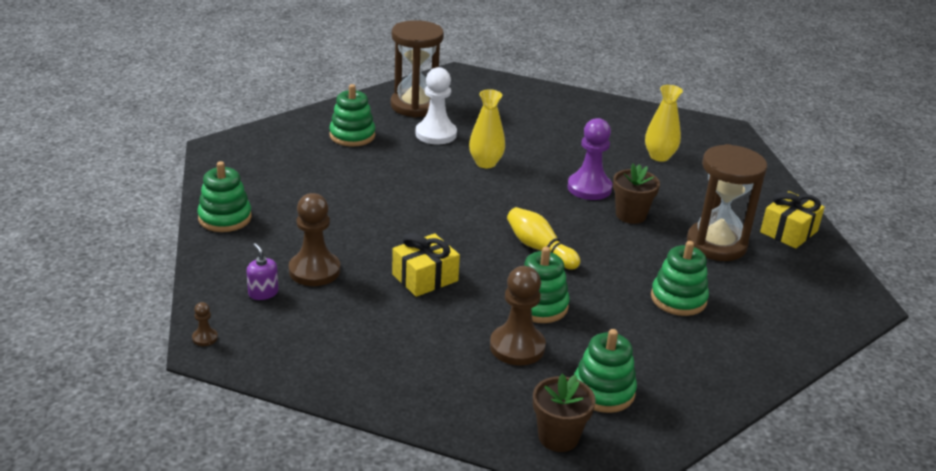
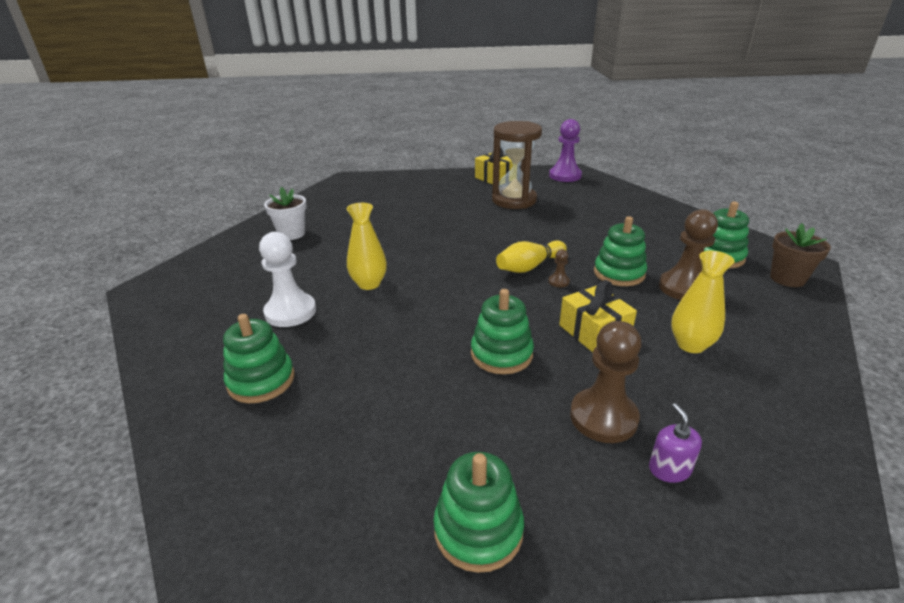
camera: 80 degrees left, 0 degrees up
brown pawn [192,302,218,346] -> brown pawn moved to [549,249,570,287]
purple soap dispenser [247,243,278,300] -> purple soap dispenser turned 105 degrees clockwise [649,403,702,483]
brown hourglass [391,20,444,118] -> none
purple pawn [568,118,612,200] -> purple pawn moved to [549,119,582,182]
brown flower pot [613,164,660,224] -> none
yellow vase [645,85,683,162] -> yellow vase moved to [671,251,735,353]
green stacking toy [651,241,709,316] -> green stacking toy moved to [471,289,534,374]
none -> white flower pot [264,187,307,240]

